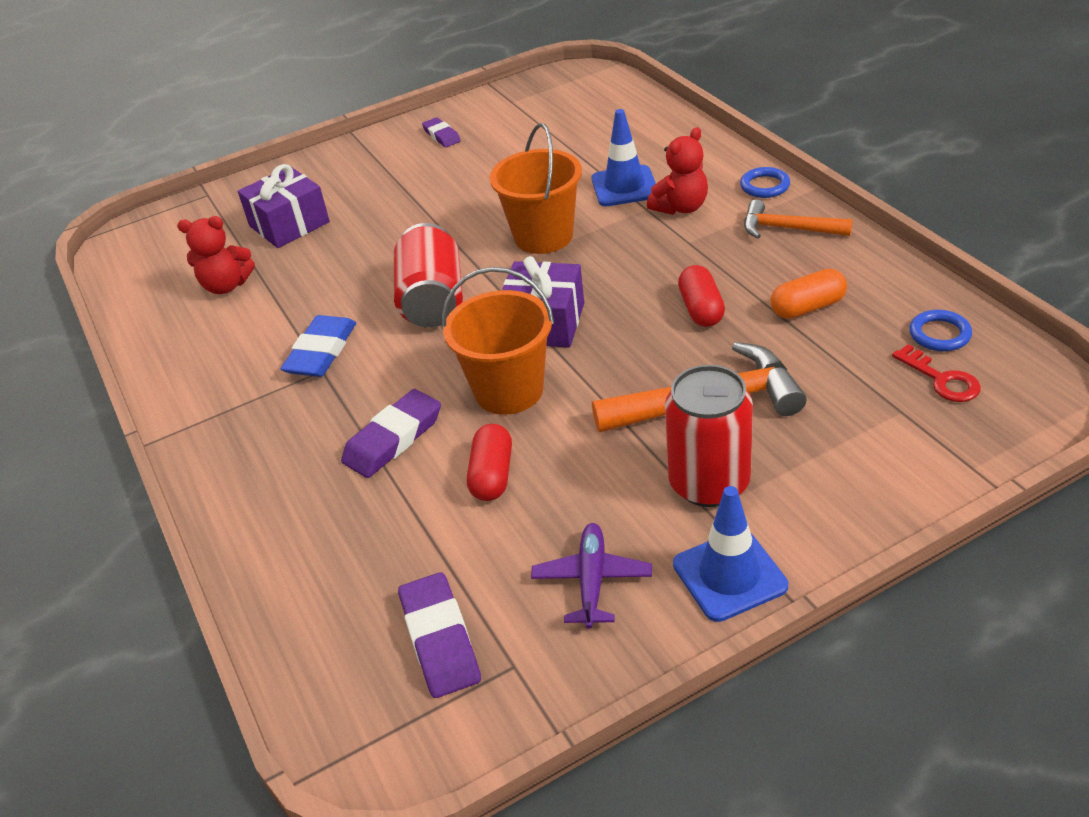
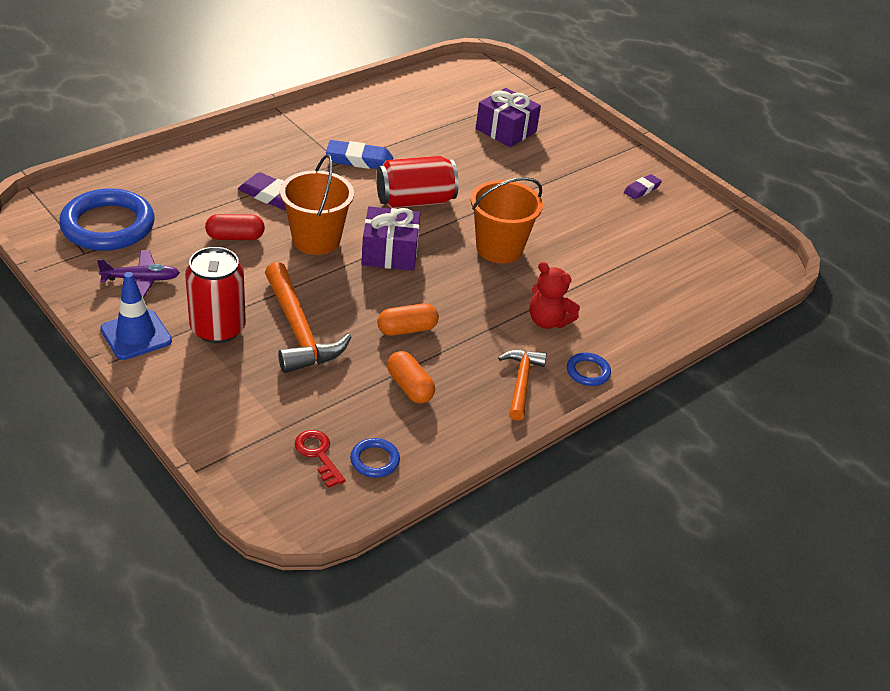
camera: 70 degrees right, 0 degrees up
red teddy bear [177,216,255,294] -> none
purple eraser [398,572,481,698] -> blue ring [59,188,154,251]
blue traffic cone [592,109,656,206] -> none
red capsule [678,265,725,327] -> orange capsule [377,303,439,336]
red key [892,344,981,402] -> red key turned 105 degrees clockwise [295,430,346,488]

